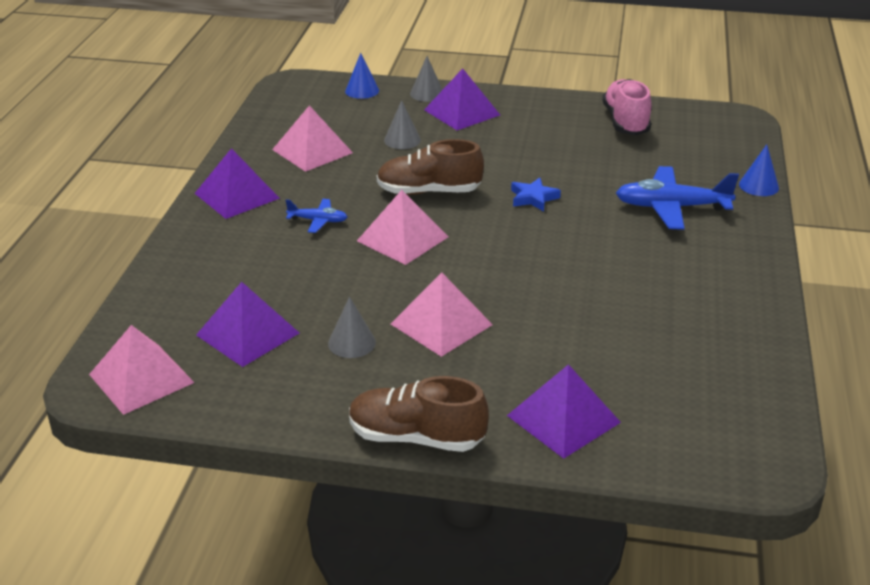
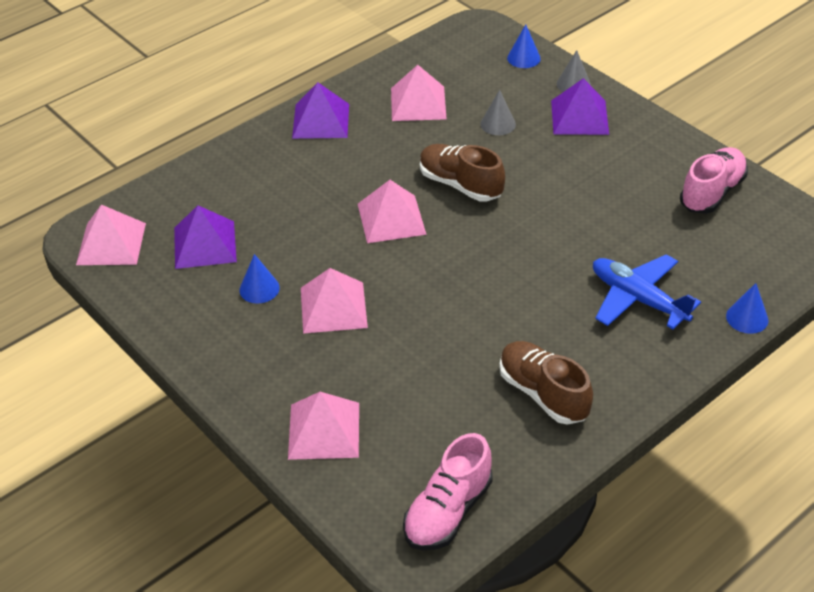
camera: 40 degrees right, 10 degrees up
blue plane [286,199,347,233] -> none
grey cone [328,296,376,358] -> blue cone [239,254,280,303]
brown shoe [349,376,489,452] -> brown shoe moved to [499,341,593,425]
purple pyramid [507,364,621,459] -> pink pyramid [288,392,359,460]
blue star [511,177,561,211] -> none
none -> pink shoe [403,433,493,550]

